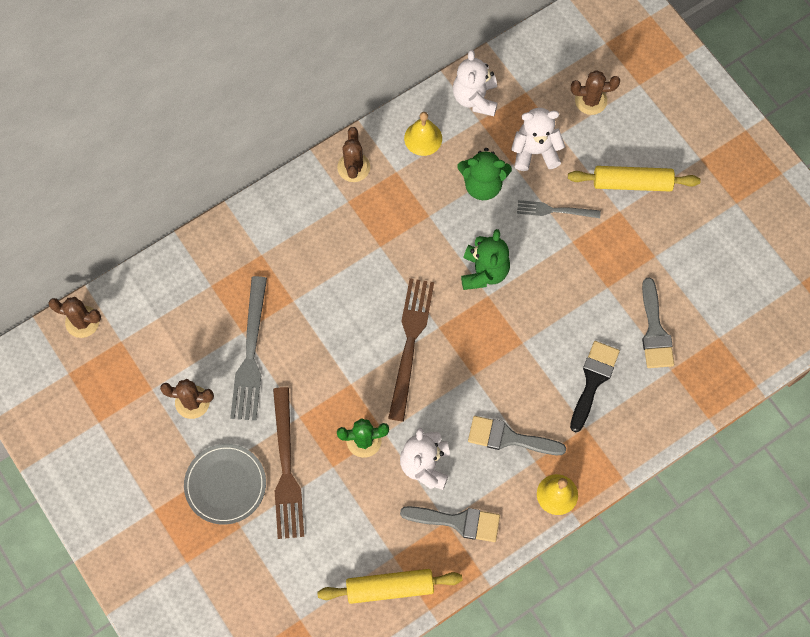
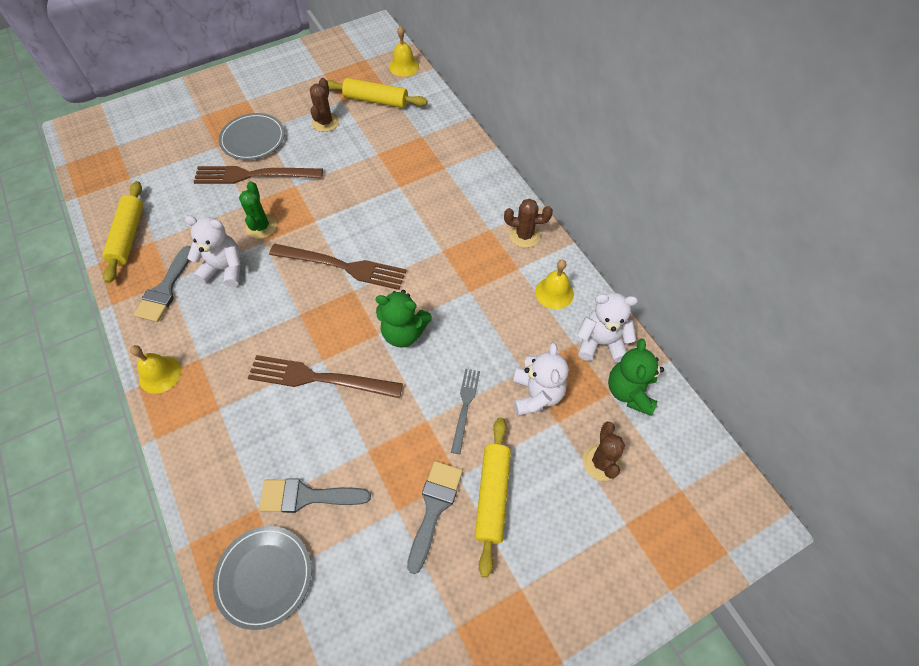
camera: 95 degrees right, 10 degrees down
brown cactus [48,297,101,338] -> yellow bell [389,26,419,77]
grey fork [230,276,267,421] -> none
green teddy bear [457,148,512,200] -> green teddy bear moved to [608,338,664,416]
grey brush [468,416,566,455] -> grey brush moved to [407,461,463,574]
black brush [570,341,620,432] -> none
none -> grey plate [213,526,312,630]
none -> brown fork [248,355,403,398]
none -> yellow rolling pin [327,78,427,108]

